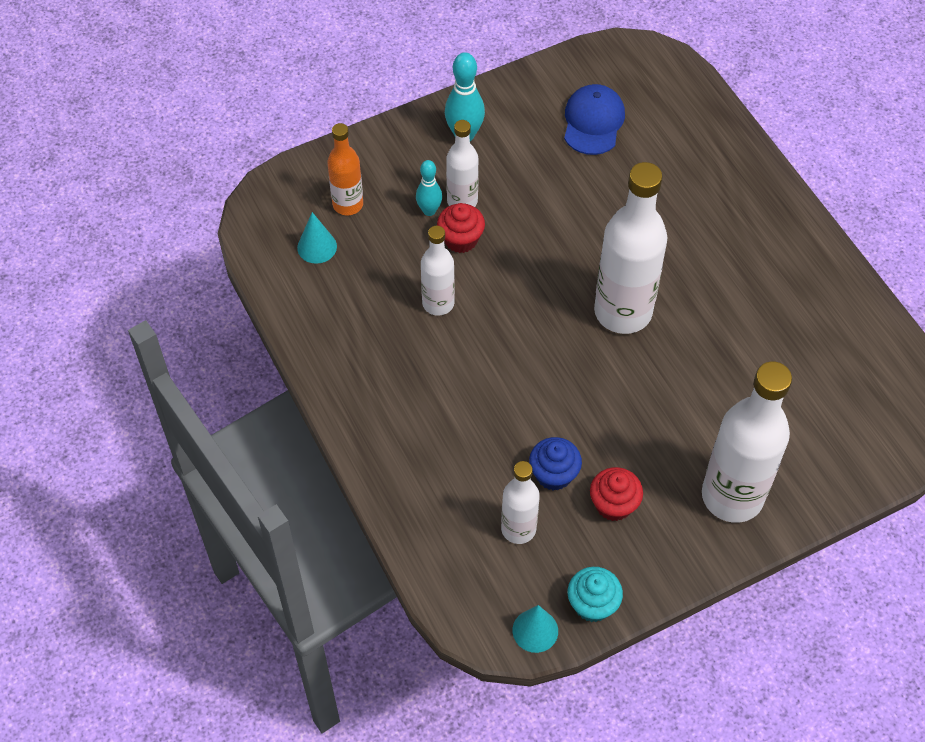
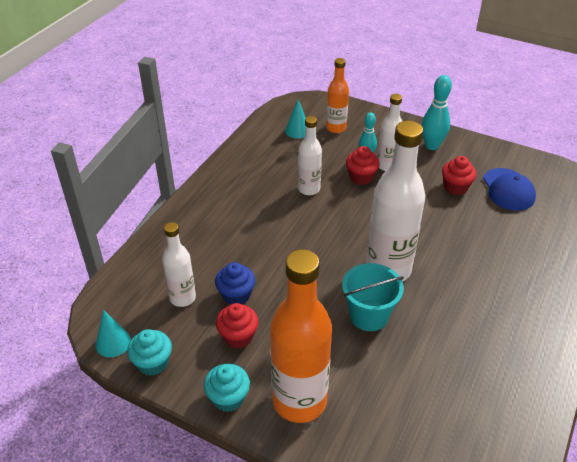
camera: 55 degrees right, 15 degrees down
blue cap [564,84,625,155] -> blue cap turned 105 degrees clockwise [483,168,536,211]
white bottle [702,362,792,523] -> orange bottle [270,249,332,423]
none -> turquoise cupcake [204,364,250,412]
none -> turquoise bucket [342,263,404,331]
none -> red cupcake [442,156,477,195]

